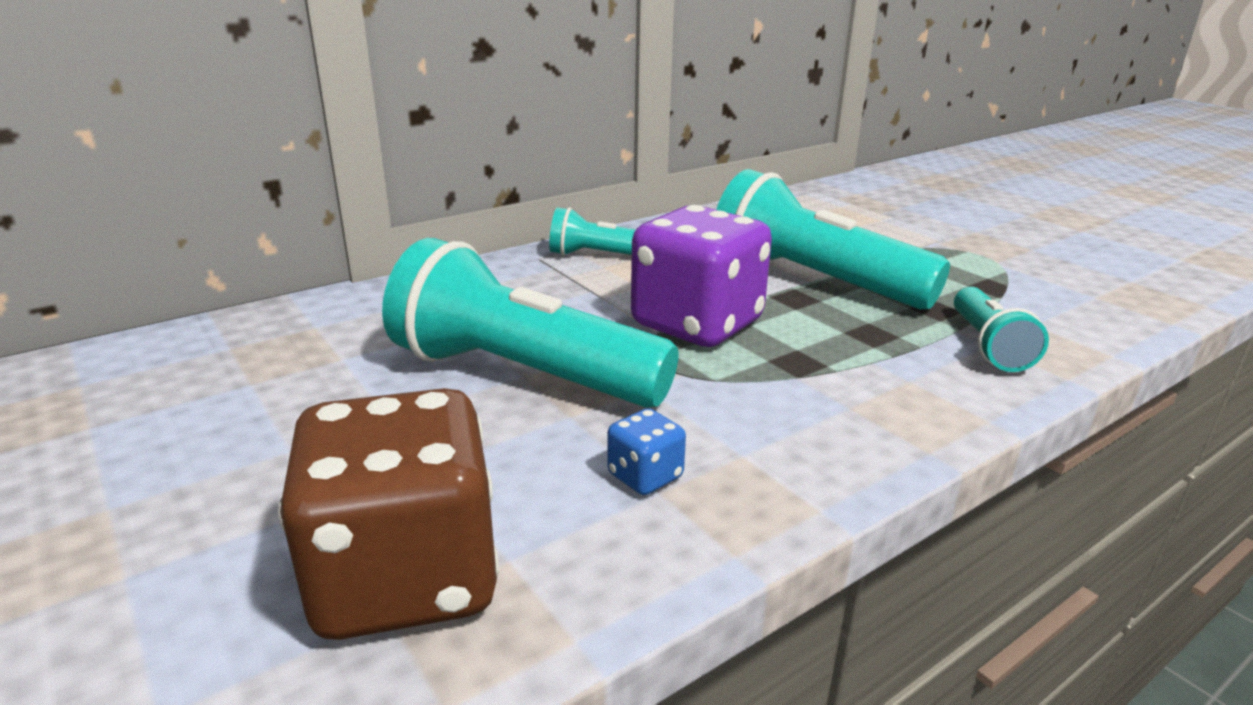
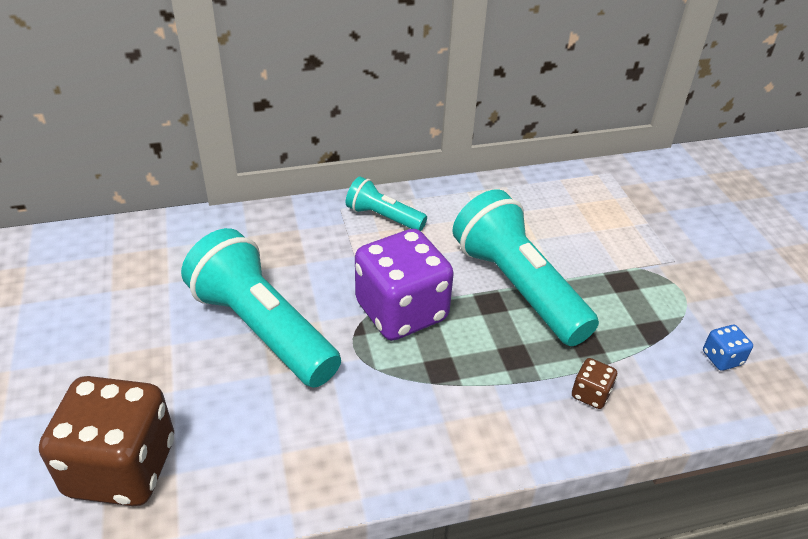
camera: 20 degrees right, 15 degrees up
blue dice [608,408,686,495] -> blue dice moved to [703,325,753,371]
turquoise flashlight [954,287,1049,372] -> brown dice [572,358,617,409]

